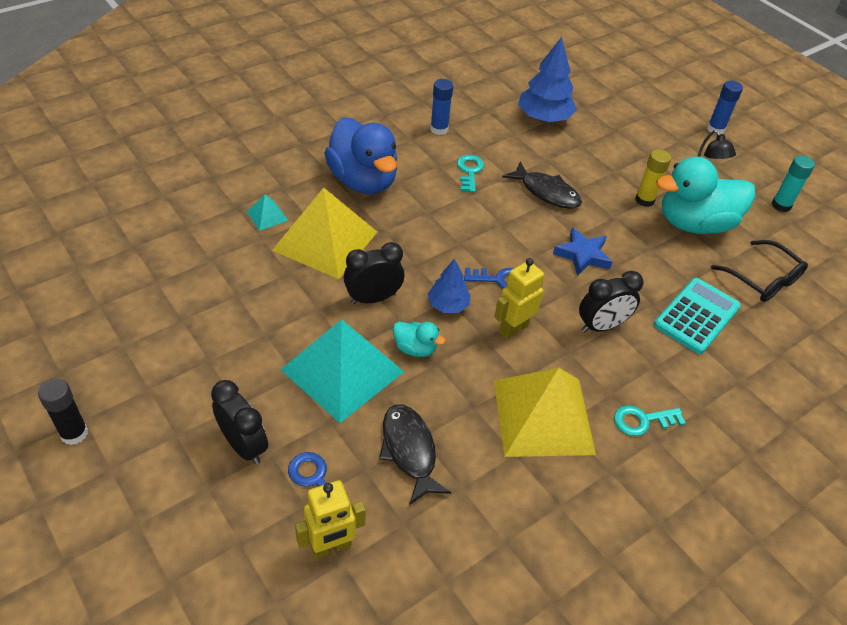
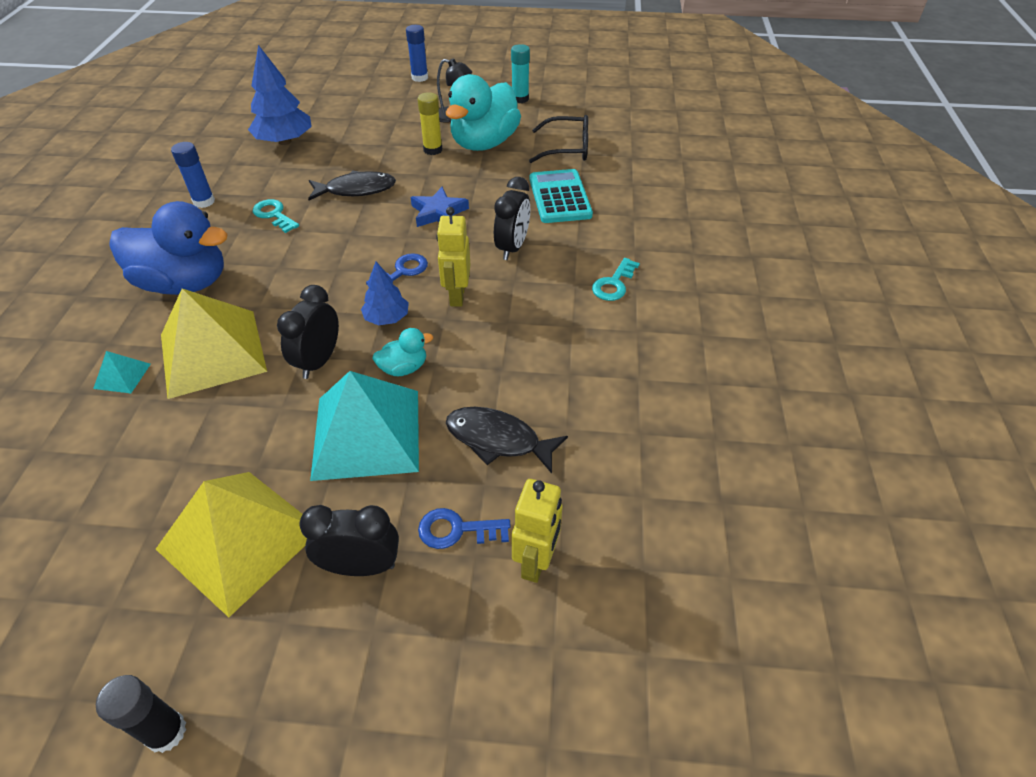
camera: 45 degrees left, 0 degrees up
yellow pyramid [494,368,596,457] -> yellow pyramid moved to [156,472,307,617]

